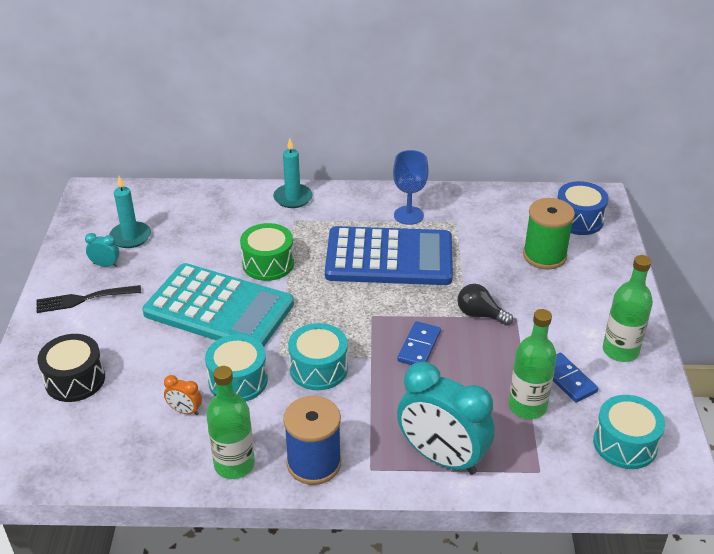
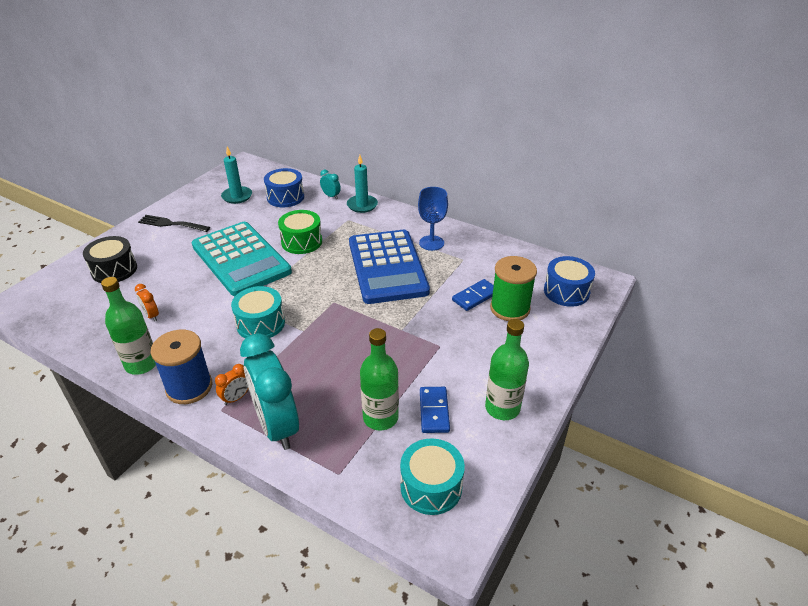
camera: 30 degrees right, 0 degrees up
turquoise clock [85,233,119,267] -> turquoise clock moved to [320,169,341,199]
turquoise drum [205,335,268,402] -> none
blue calculator [325,226,453,285] -> blue calculator turned 45 degrees clockwise [349,230,430,304]
blue domino [397,321,441,365] -> blue domino moved to [452,279,494,311]
black light bulb [457,284,513,326] -> none
none -> orange clock [215,364,248,405]
none -> blue drum [264,168,304,207]

